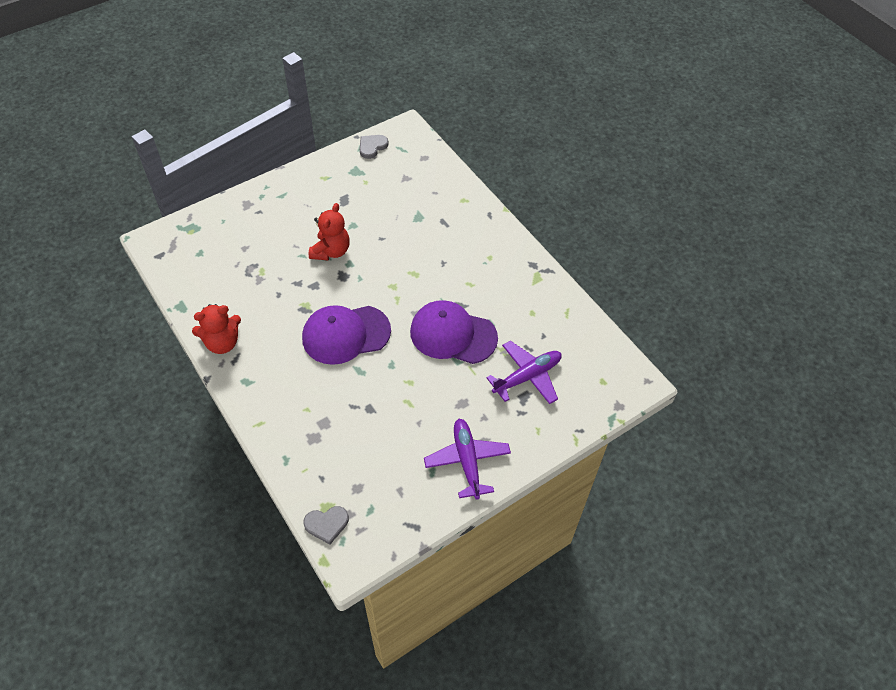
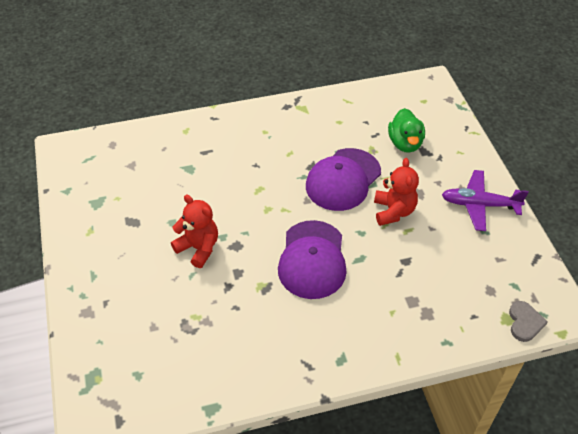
camera: 70 degrees left, 5 degrees down
red teddy bear [192,304,241,354] -> red teddy bear moved to [374,158,419,226]
grey heart [360,135,389,159] -> none
purple plane [486,341,562,404] -> green duck [388,108,425,153]

